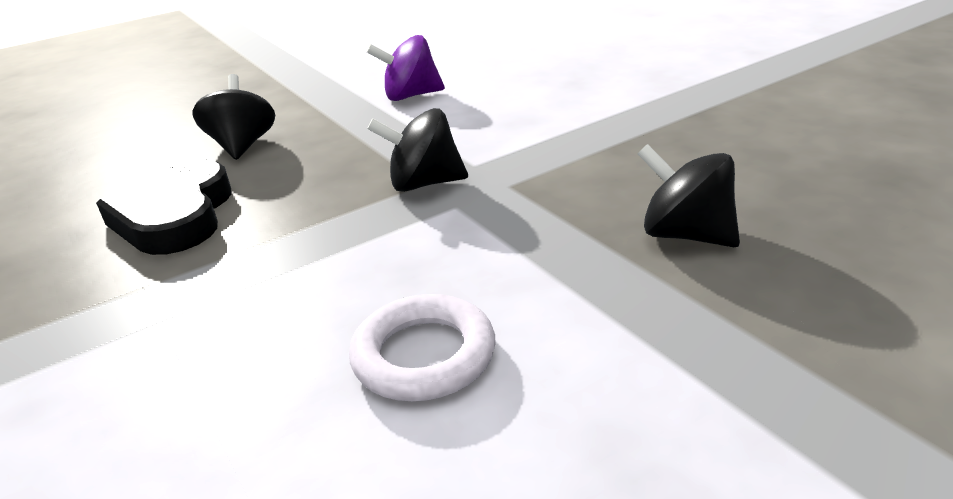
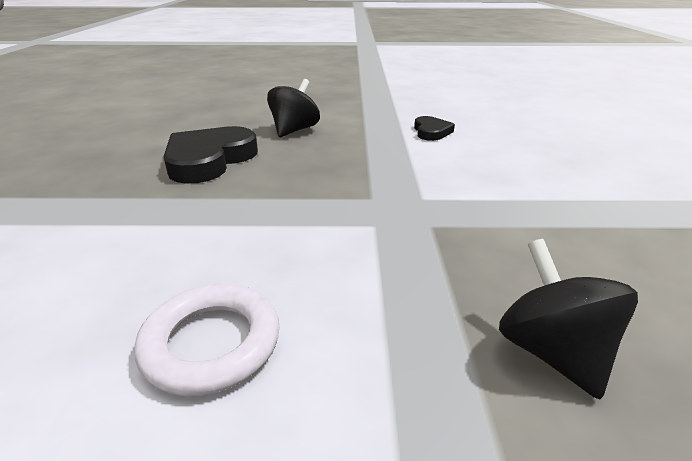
camera: 30 degrees right, 0 degrees up
purple spinning top [367,35,445,101] -> black heart [414,116,455,141]
black spinning top [367,108,468,192] -> none

